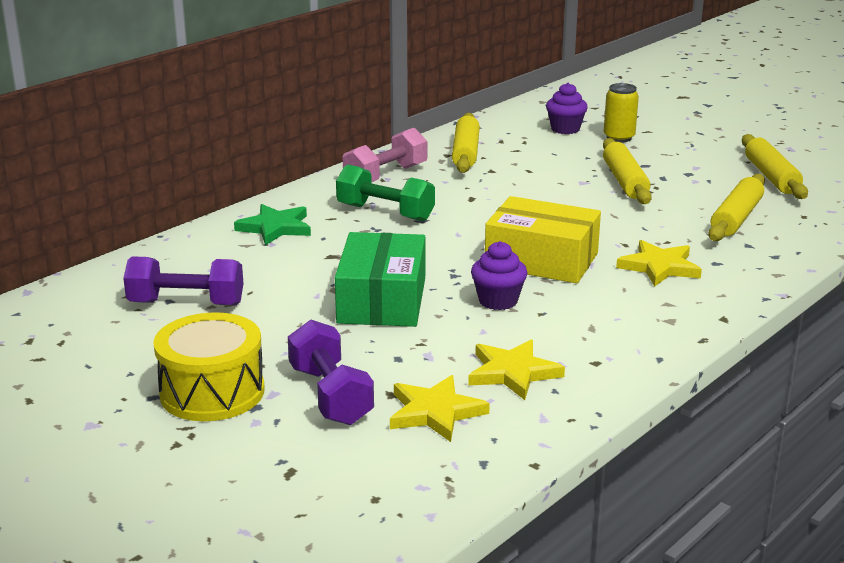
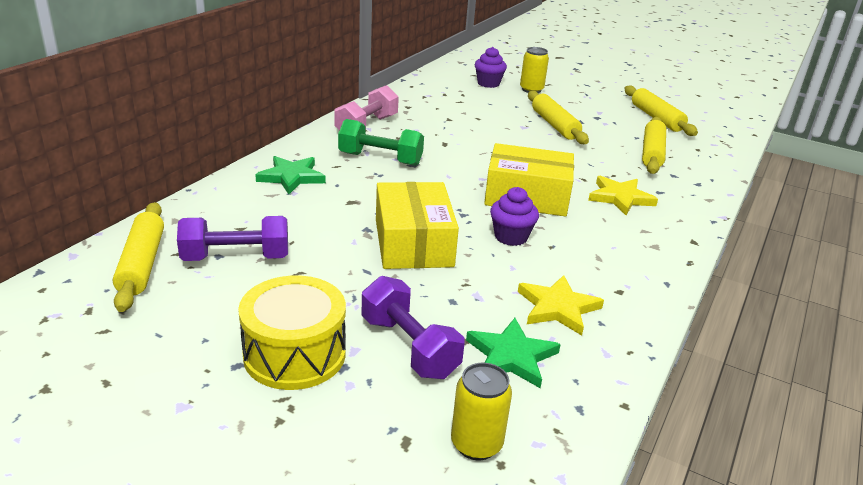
camera: 15 degrees left, 5 degrees up
green box [335,232,425,327] -> yellow box [376,182,459,269]
yellow star [390,375,490,442] -> green star [466,318,561,388]
yellow rolling pin [452,113,480,173] -> yellow rolling pin moved to [113,202,164,312]
none -> yellow can [451,363,512,460]

